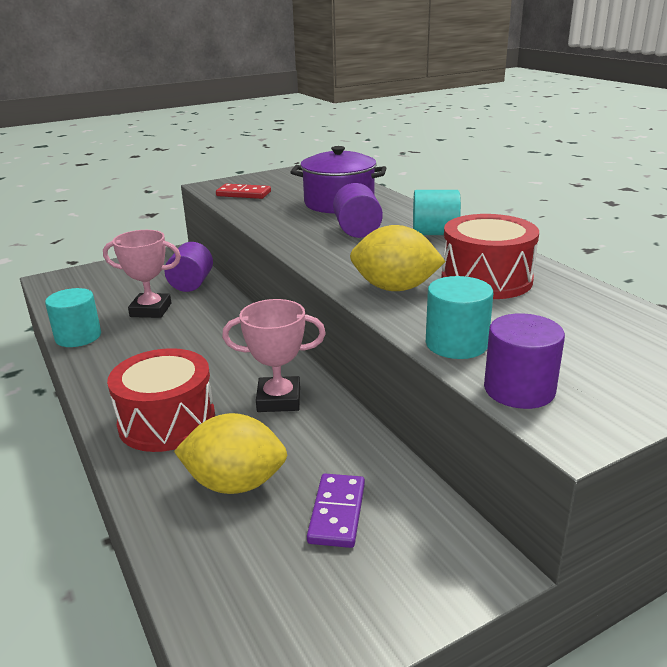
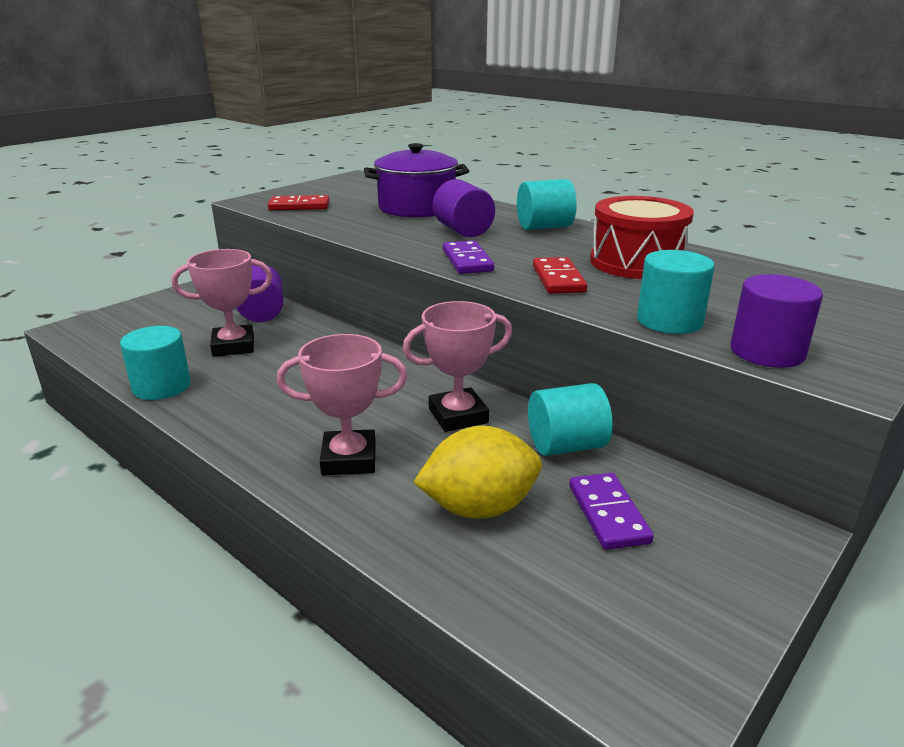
camera: 20 degrees left, 0 degrees up
red drum [107,348,215,452] -> pink trophy [277,334,407,476]
yellow lemon [350,225,446,291] -> red domino [533,257,587,294]
none -> purple domino [443,240,494,274]
none -> turquoise cylinder [528,383,613,456]

